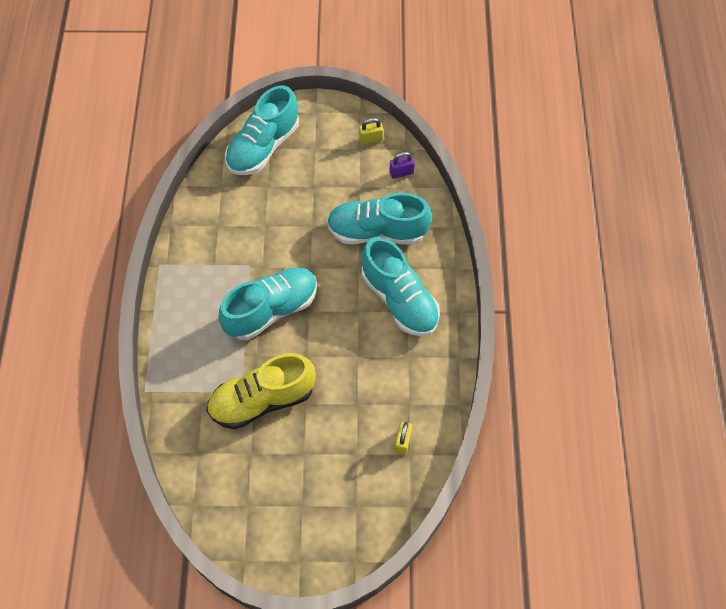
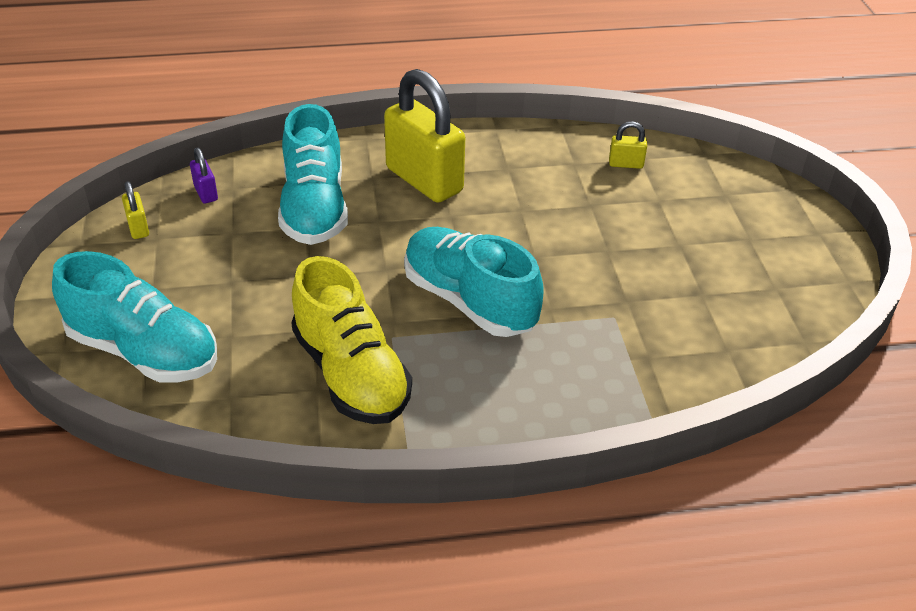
camera: 100 degrees left, 20 degrees down
yellow shoe [207,353,316,429] -> yellow shoe moved to [291,256,412,424]
turquoise shoe [362,237,440,336] -> yellow padlock [384,69,465,203]

